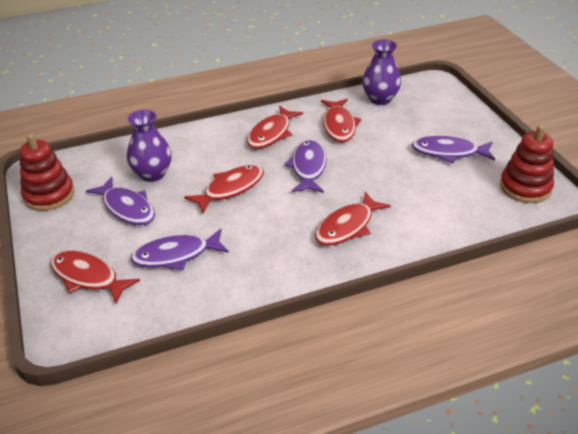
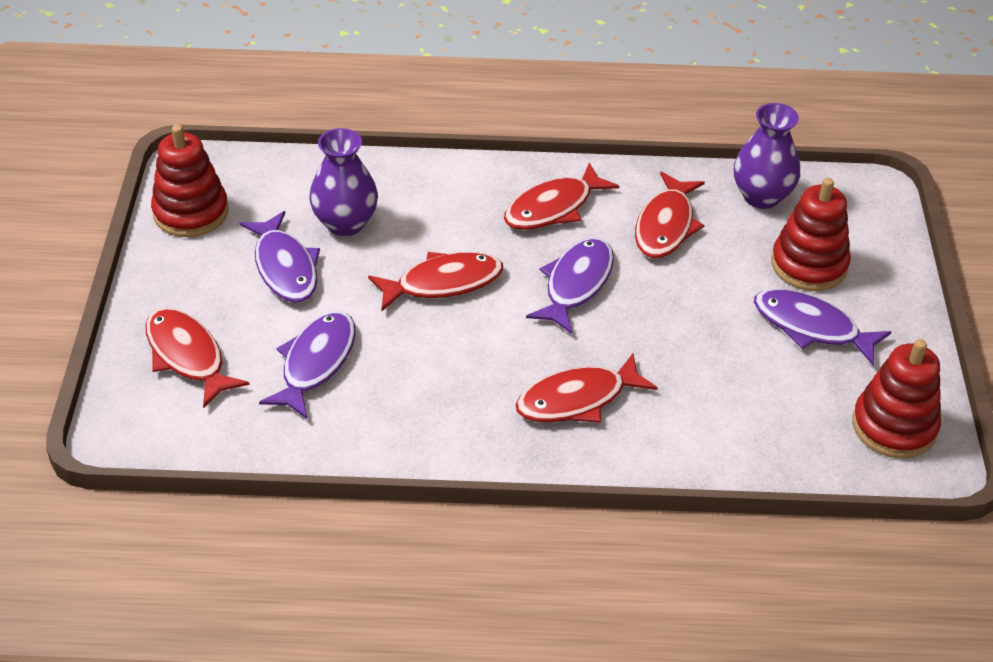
camera: 20 degrees right, 5 degrees up
purple fish [130,229,229,270] -> purple fish turned 105 degrees clockwise [259,311,356,419]
none -> red stacking toy [771,178,851,291]

